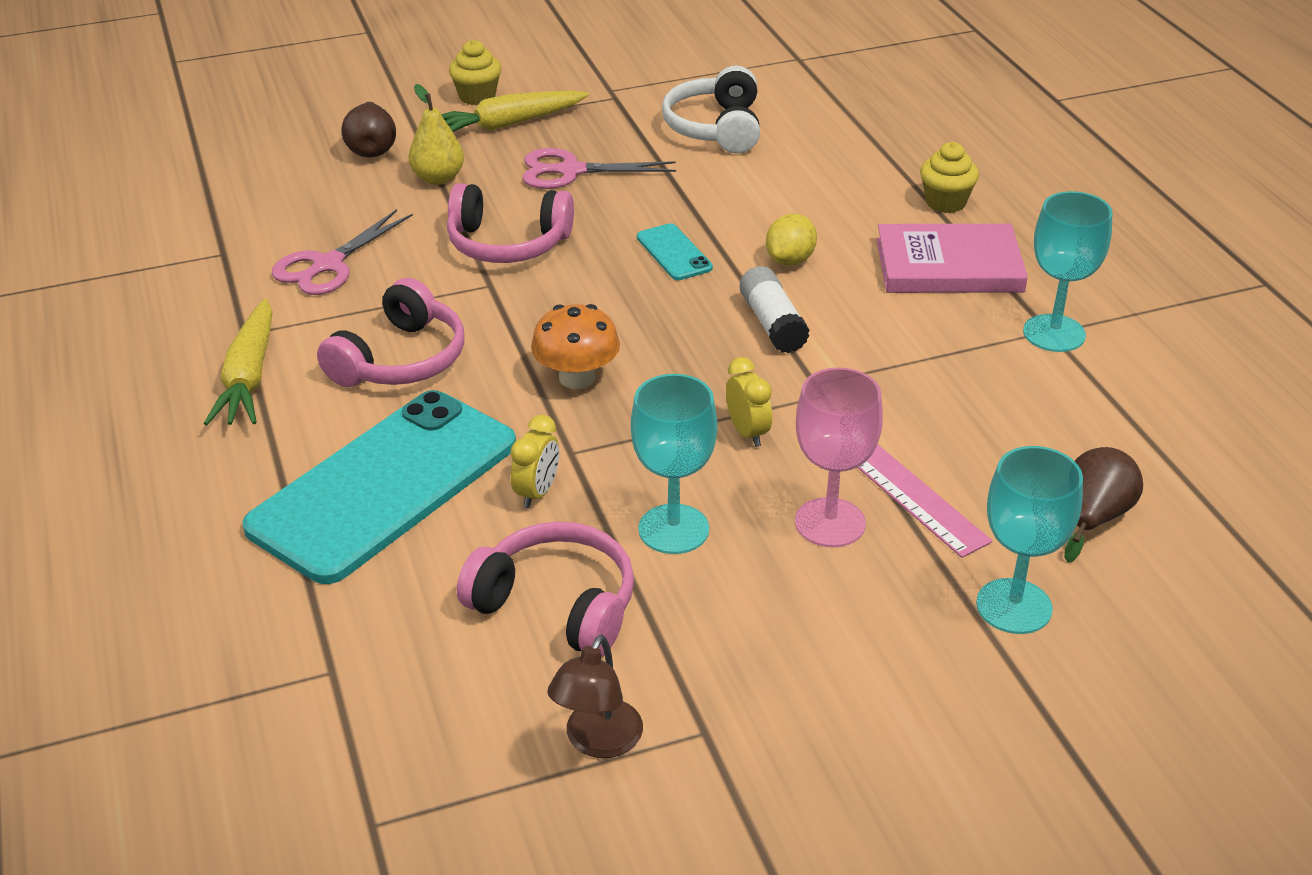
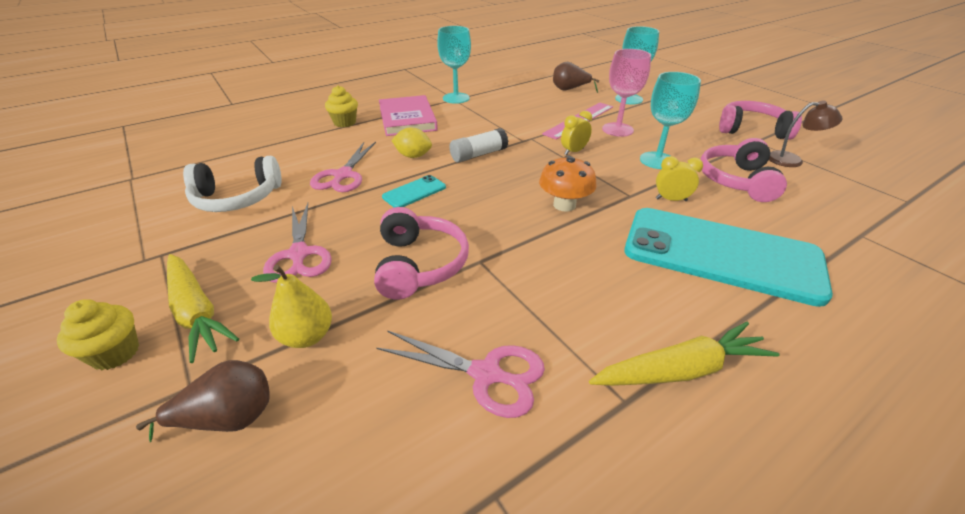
camera: 105 degrees left, 0 degrees up
pink headphones [317,278,465,387] -> pink headphones moved to [719,101,802,140]
none -> pink scissors [310,142,376,192]

